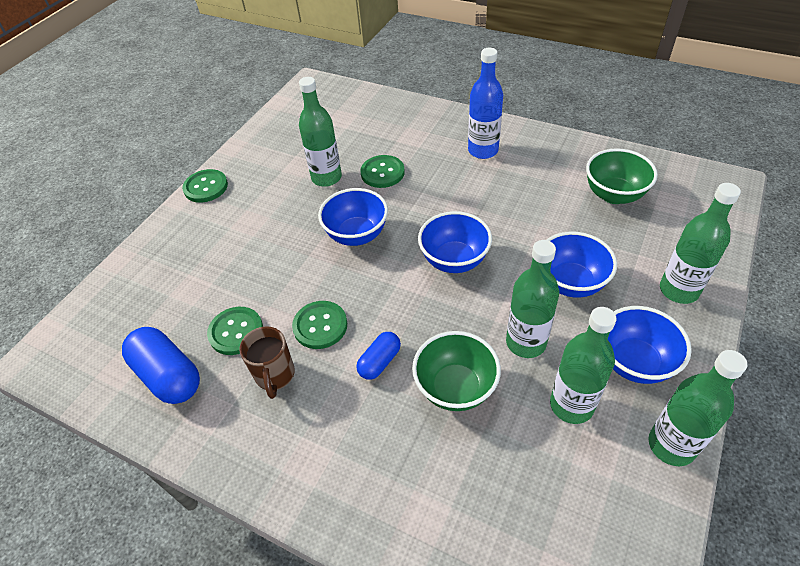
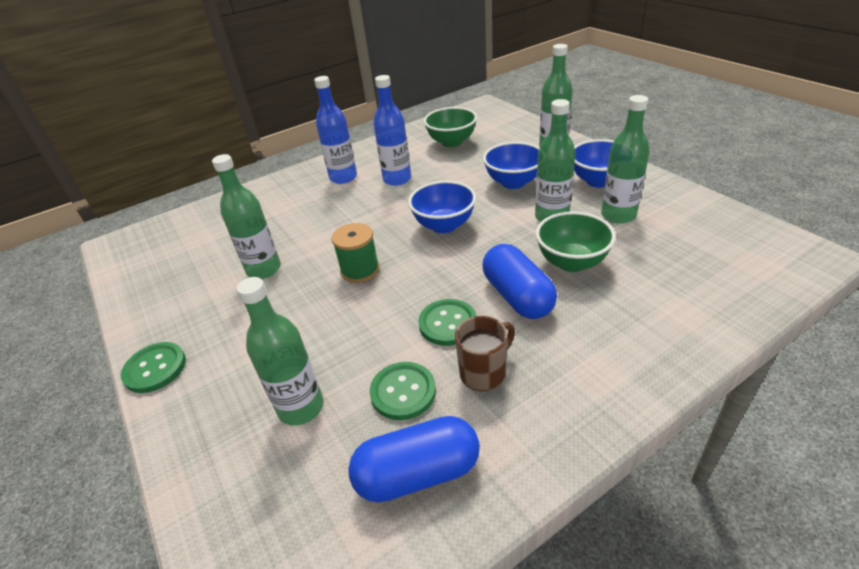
camera: 60 degrees left, 10 degrees down
brown mug [239,326,295,399] -> brown mug turned 60 degrees counterclockwise [455,316,515,391]
blue bowl [318,188,388,246] -> green spool [331,223,380,283]
blue capsule [356,332,401,380] -> blue capsule [482,244,557,319], size x1.76
green button [360,155,405,188] -> none
green bottle [648,350,747,466] -> green bottle moved to [237,277,324,426]
none -> blue bottle [373,75,411,186]

